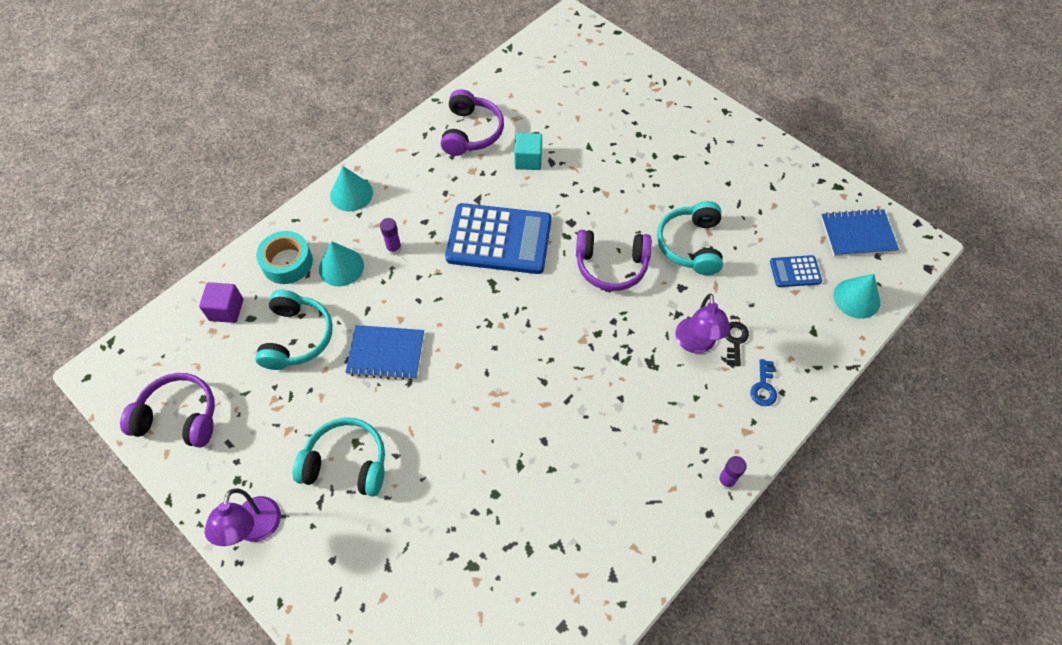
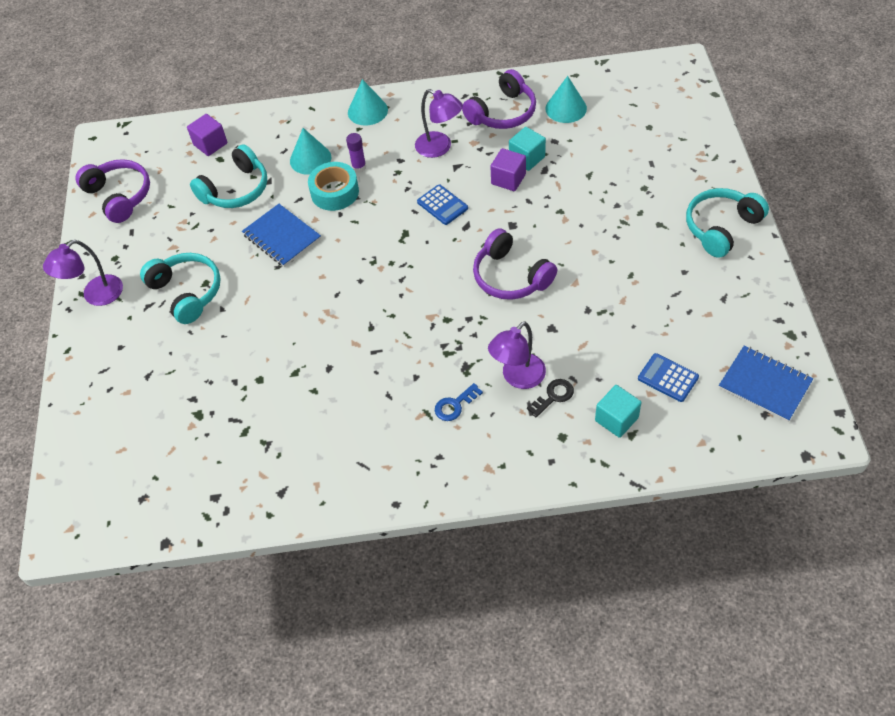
camera: 45 degrees right, 5 degrees down
turquoise tape [256,231,313,284] -> turquoise tape moved to [308,162,359,211]
blue calculator [445,203,552,274] -> blue calculator [417,184,468,225], size x0.46
turquoise headphones [657,201,723,275] -> turquoise headphones moved to [686,188,769,258]
purple glue stick [718,456,747,489] -> none
blue key [750,359,777,406] -> blue key moved to [435,383,483,421]
turquoise cone [834,274,880,319] -> turquoise cone moved to [546,76,587,123]
none -> purple lamp [415,89,463,158]
none -> purple cube [490,148,526,191]
none -> turquoise cube [595,385,642,438]

